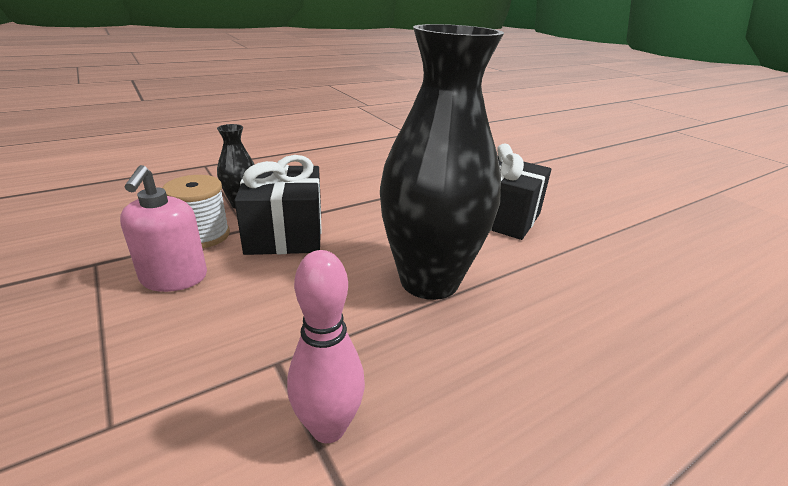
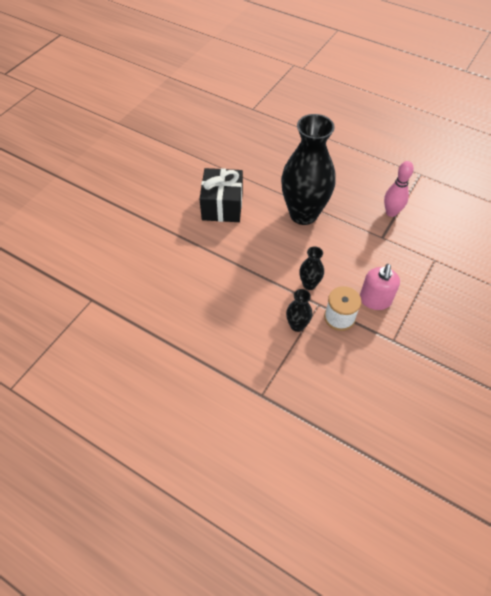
camera: 115 degrees left, 25 degrees up
pink soap dispenser [120,165,207,292] -> pink soap dispenser turned 135 degrees clockwise [360,264,400,310]
black gift [234,155,322,255] -> black vase [299,246,324,290]

